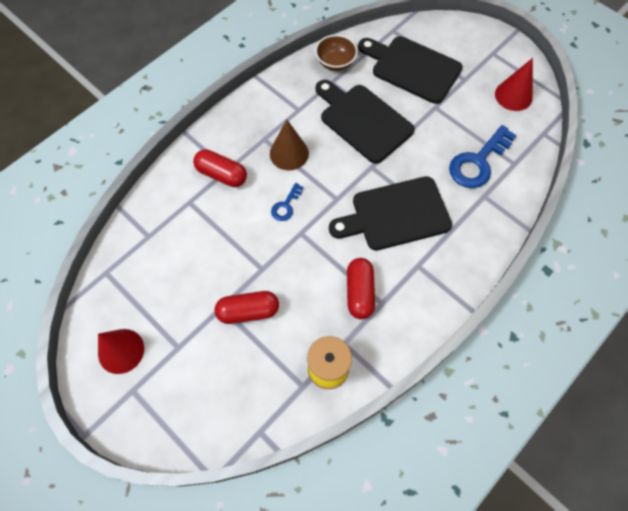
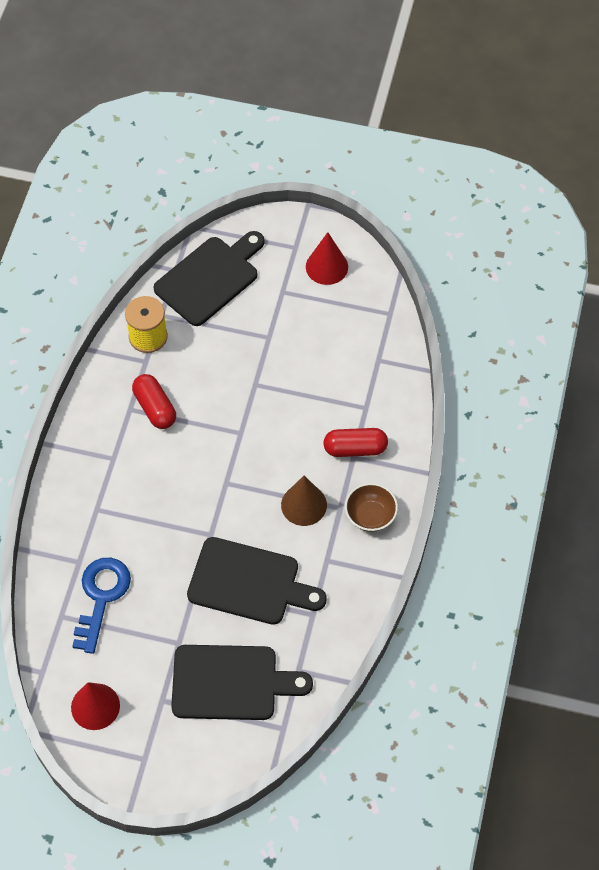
camera: 150 degrees right, 5 degrees down
red capsule [215,291,279,324] -> none
blue key [271,183,304,221] -> none
brown bowl [315,35,358,71] -> brown bowl moved to [345,483,398,532]
black cutting board [329,176,452,251] -> black cutting board moved to [154,231,265,326]

